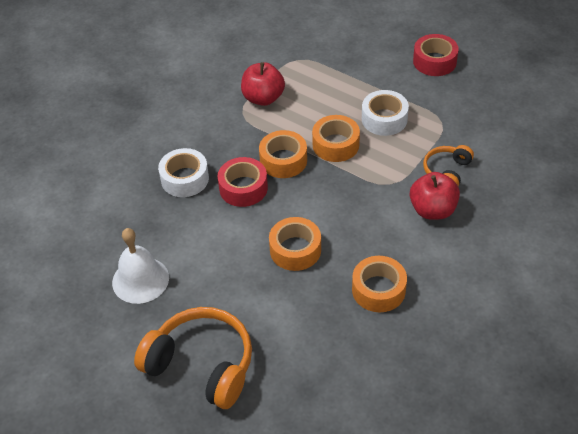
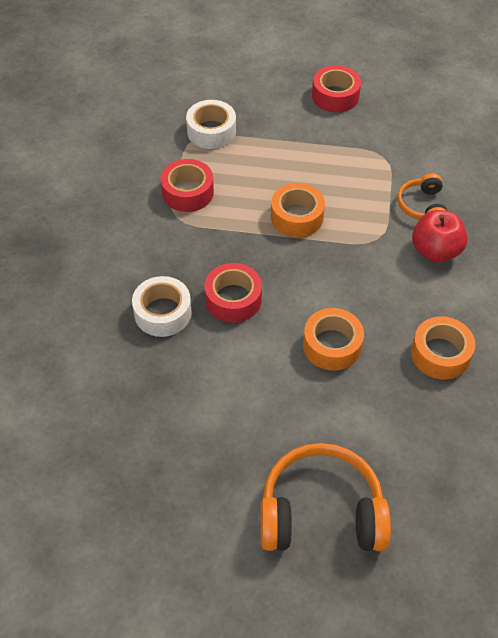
camera: 30 degrees left, 5 degrees up
white bell [112,228,169,304] -> none
red apple [241,62,285,106] -> red tape [161,159,214,212]
orange tape [259,130,307,178] -> none
white tape [362,90,409,136] -> white tape moved to [186,100,236,149]

